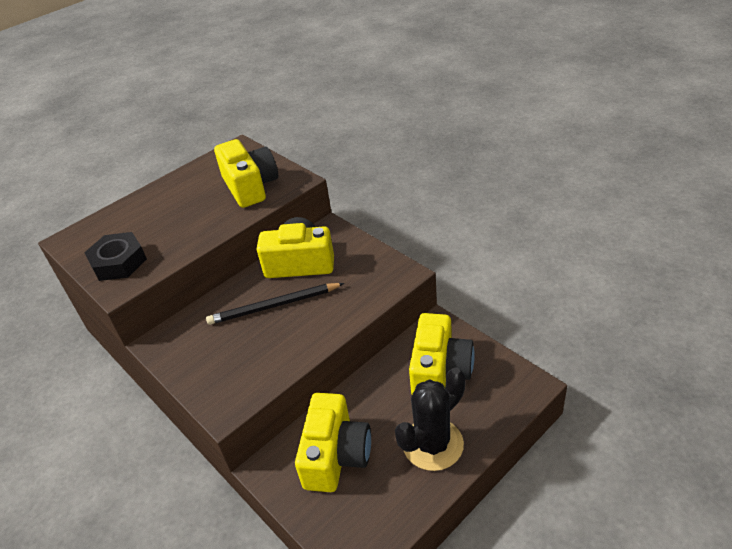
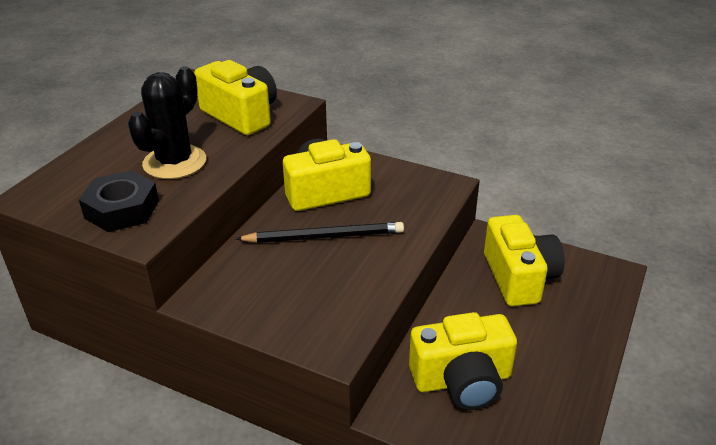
camera: 25 degrees left, 5 degrees down
black pencil [206,283,344,325] -> black pencil turned 150 degrees counterclockwise [236,222,404,243]
yellow camera [295,393,371,492] -> yellow camera turned 90 degrees clockwise [409,312,517,410]
black cactus [395,367,466,471] -> black cactus moved to [128,66,206,179]

